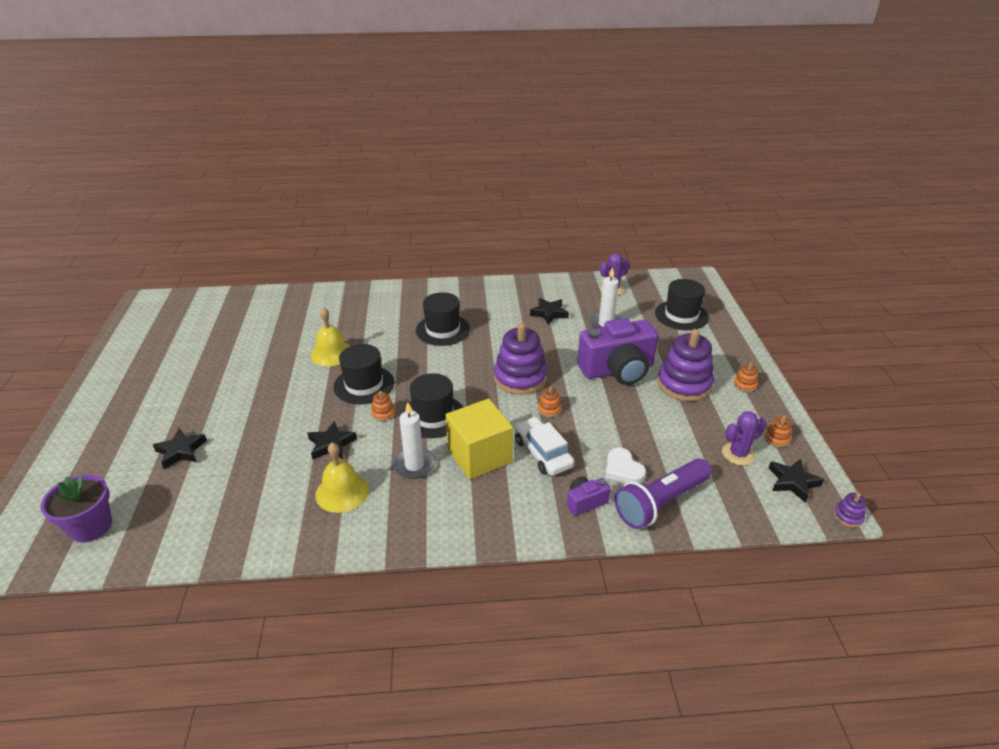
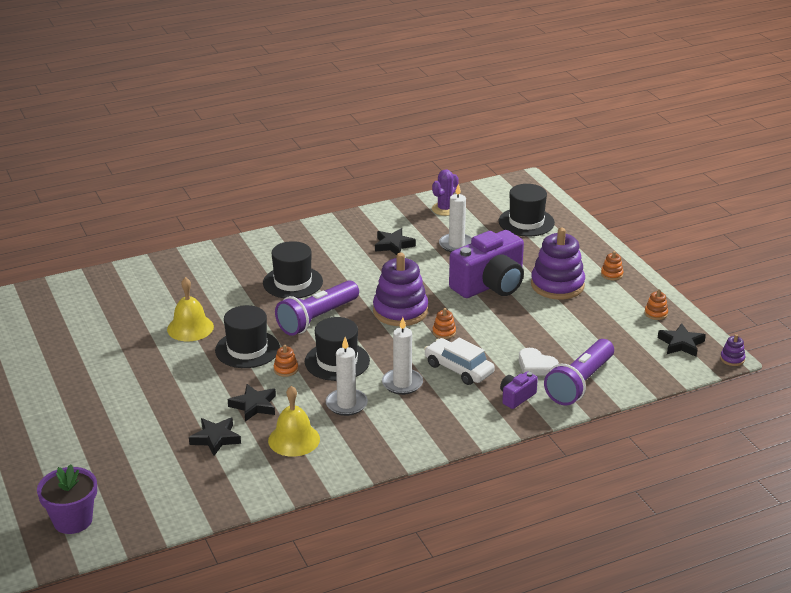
camera: 20 degrees left, 5 degrees down
black star [153,428,207,469] -> black star moved to [189,417,241,456]
yellow cube [446,399,513,479] -> white candle [382,317,423,395]
purple cactus [722,411,767,466] -> none
none -> purple flashlight [275,280,359,336]

